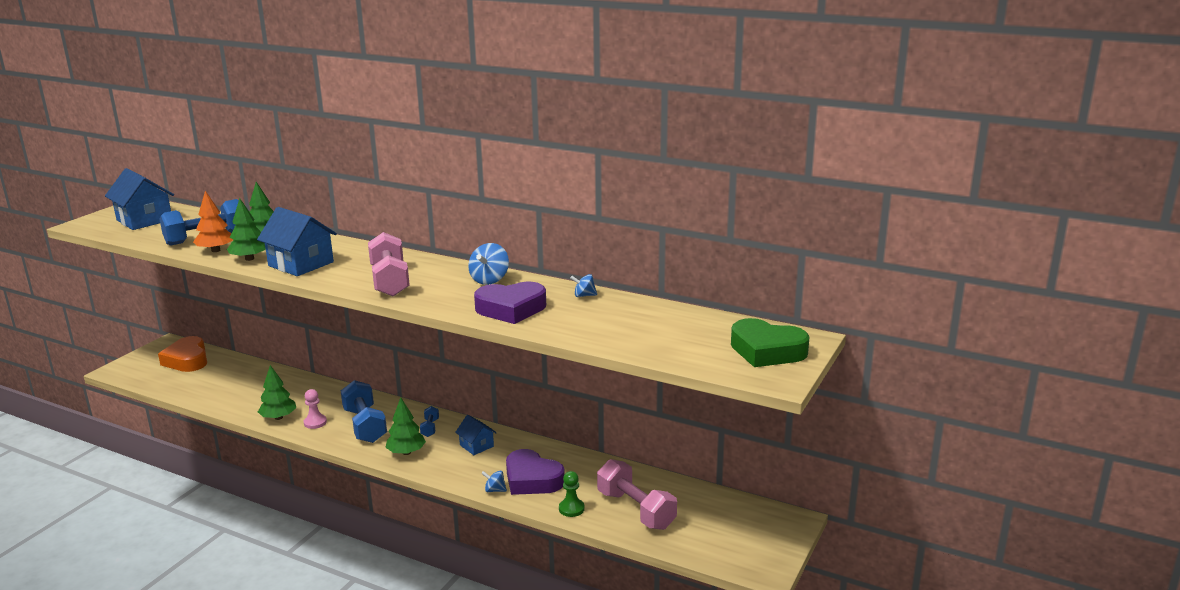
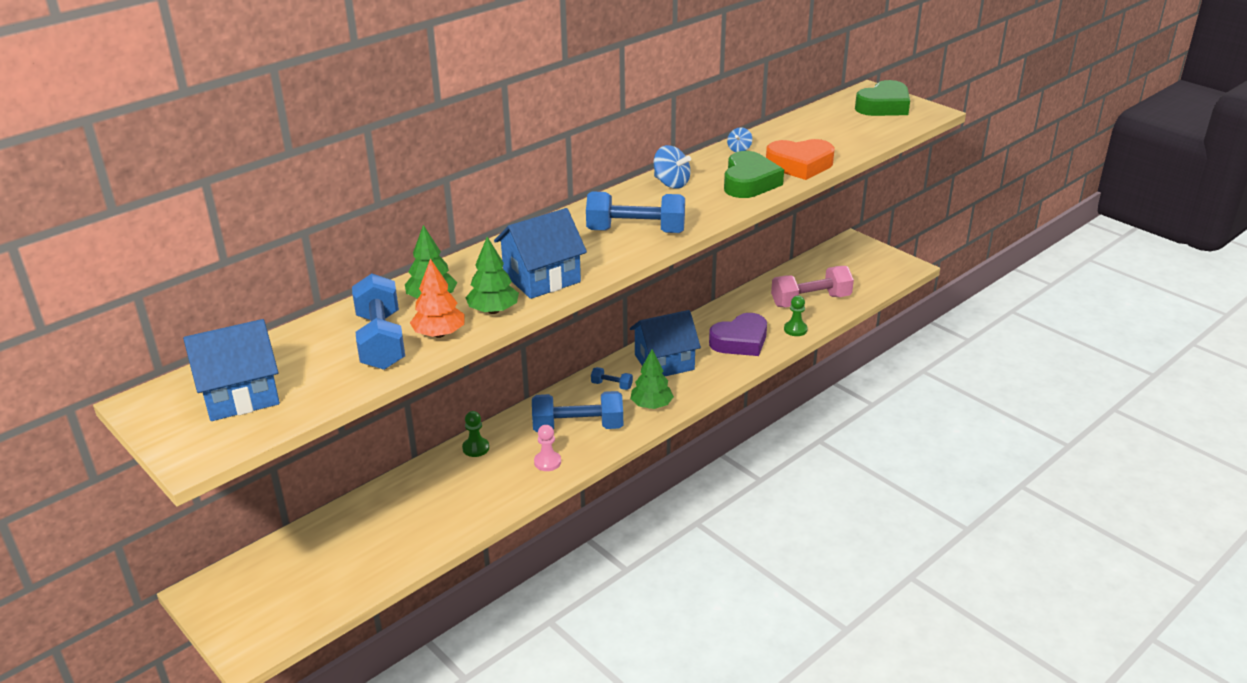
camera: 70 degrees left, 10 degrees up
orange heart [158,336,207,372] -> orange heart moved to [766,139,834,180]
green tree [258,365,296,420] -> none
pink dumbbell [368,232,410,296] -> blue dumbbell [586,191,685,233]
blue house [455,415,497,455] -> blue house [630,310,701,376], size x1.80
purple heart [474,282,546,324] -> green heart [724,151,784,198]
blue spinning top [481,471,507,492] -> none
none -> green pawn [462,411,489,457]

